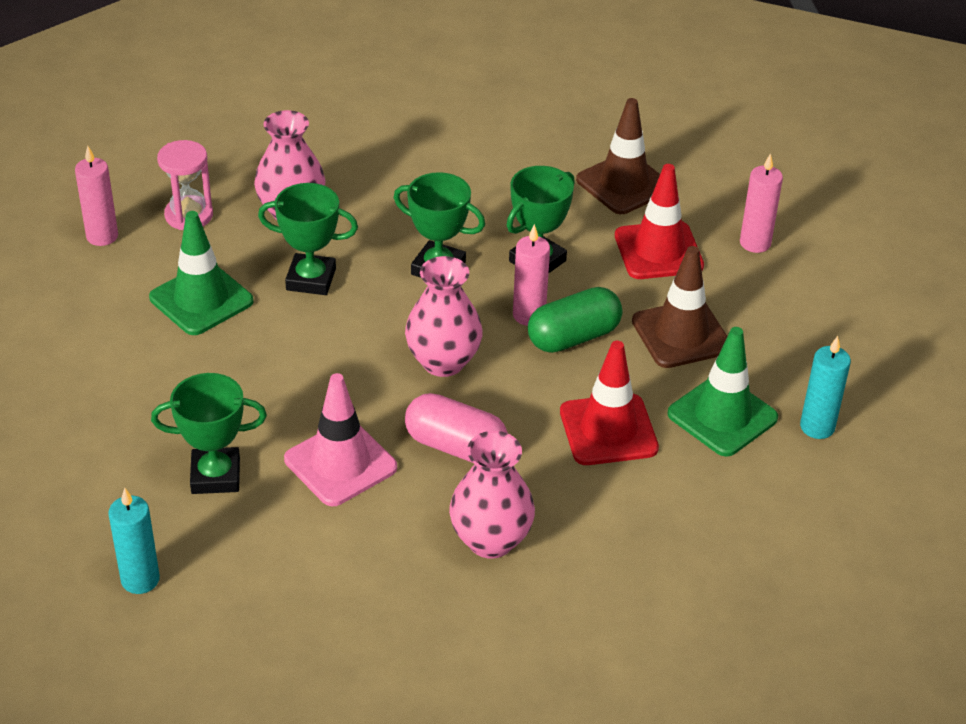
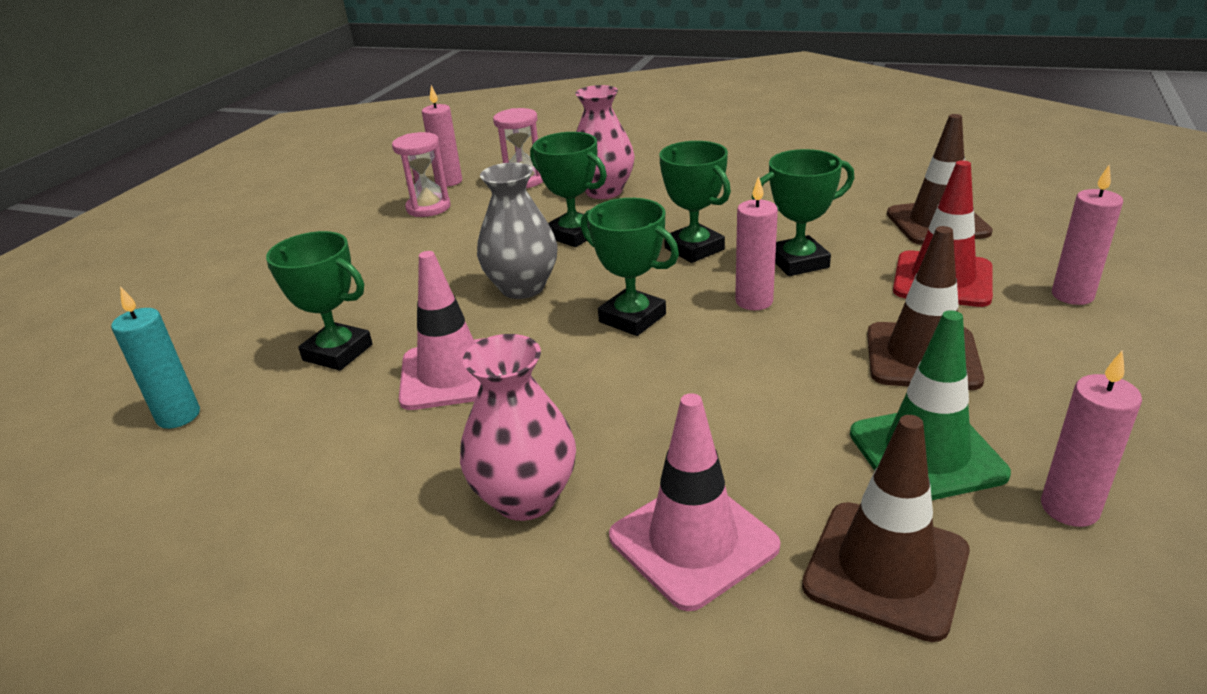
camera: 35 degrees right, 10 degrees down
green traffic cone [149,211,253,335] -> none
pink vase [405,256,483,377] -> green trophy [581,198,679,336]
pink capsule [405,393,508,463] -> none
green capsule [528,287,622,353] -> none
red traffic cone [560,341,659,465] -> none
turquoise candle [800,336,851,439] -> pink candle [1041,351,1142,527]
none -> pink hourglass [392,132,450,217]
none -> grey vase [477,163,558,299]
none -> pink traffic cone [609,393,780,611]
none -> brown traffic cone [802,415,970,642]

